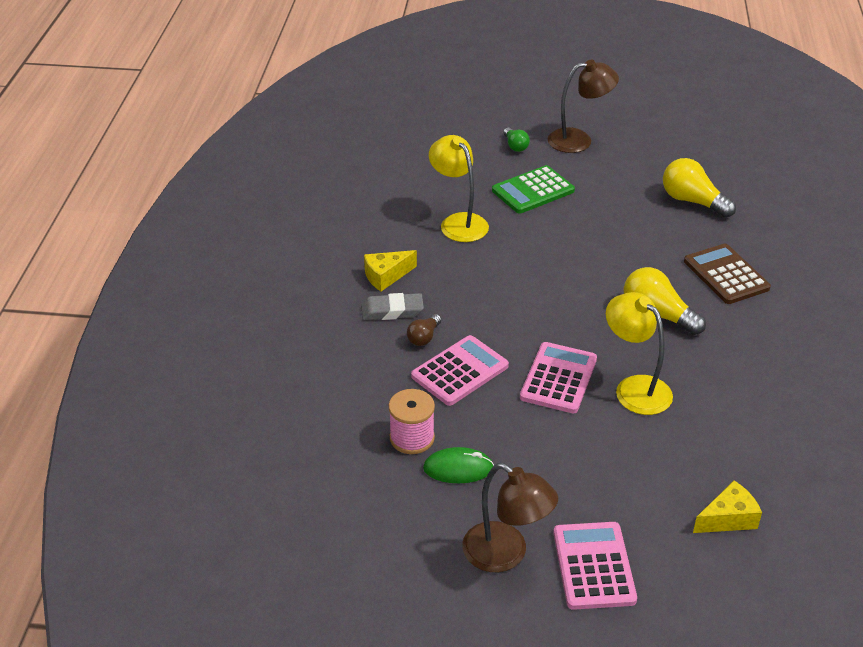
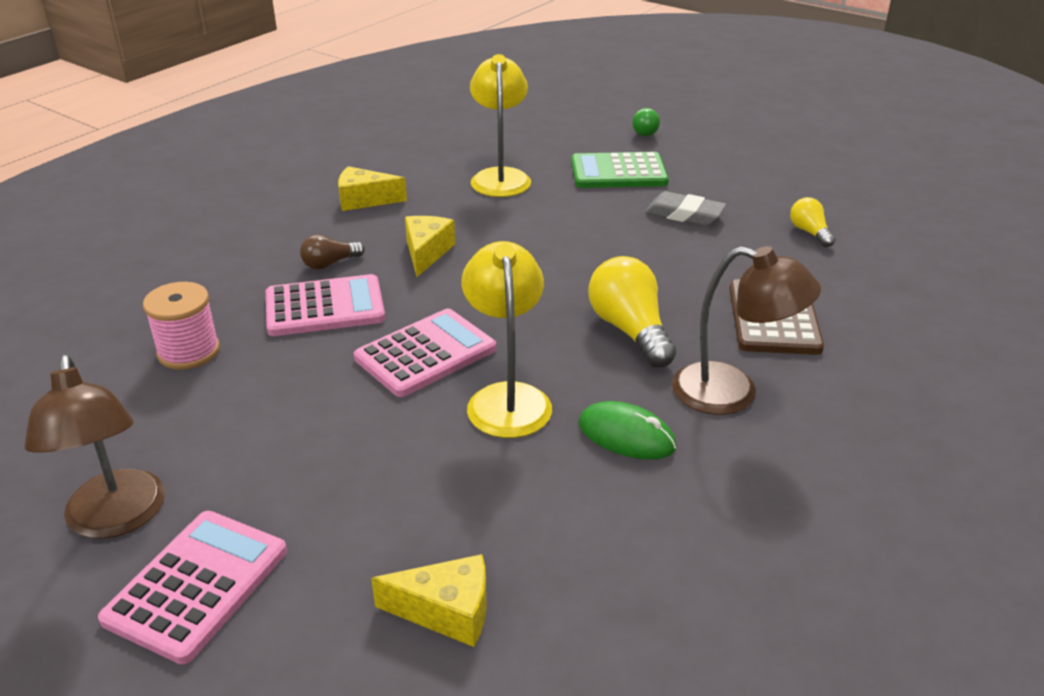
camera: 30 degrees right, 5 degrees down
grey eraser [361,293,424,320] -> grey eraser moved to [645,191,727,226]
green mouse [423,447,494,483] -> green mouse moved to [578,401,676,460]
brown lamp [548,60,619,153] -> brown lamp moved to [672,246,821,415]
yellow light bulb [663,158,736,218] -> yellow light bulb [790,197,836,247], size x0.55
none -> yellow cheese [405,216,455,277]

